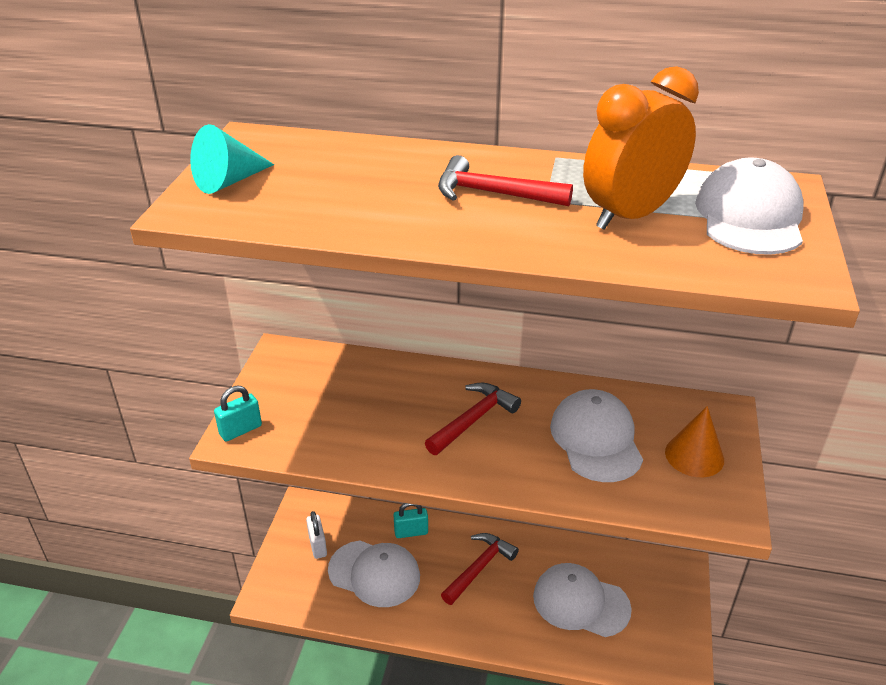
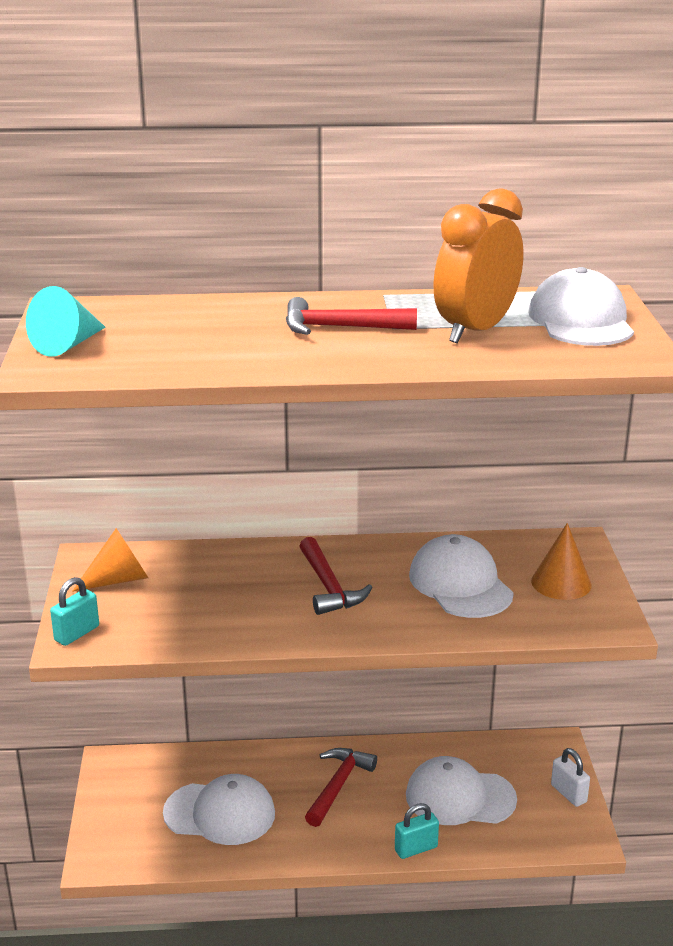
camera: 15 degrees left, 10 degrees down
white padlock [306,511,327,559] -> white padlock moved to [551,748,590,807]
turquoise padlock [394,503,428,538] -> turquoise padlock moved to [395,803,439,859]
red hammer [425,383,521,455] -> red hammer turned 135 degrees clockwise [299,537,373,615]
none -> orange cone [72,528,148,592]

